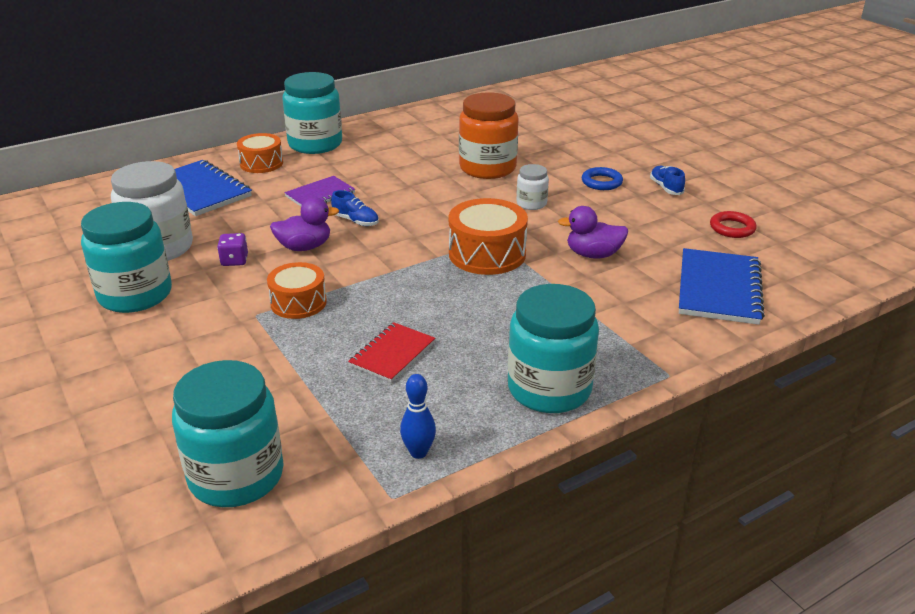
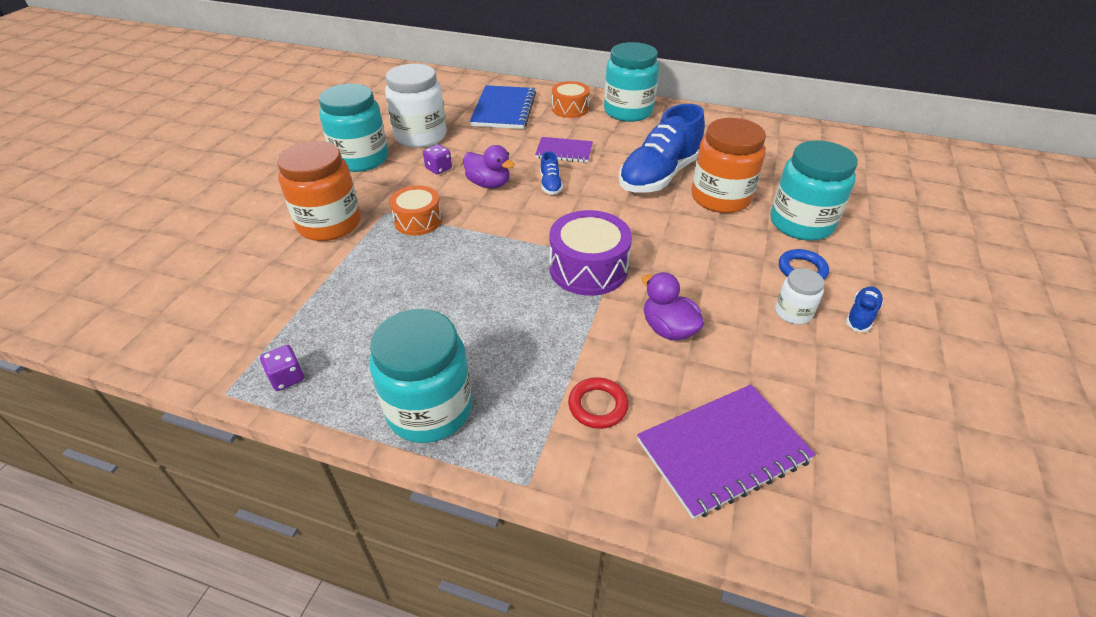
camera: 50 degrees right, 10 degrees up
turquoise jar [172,360,284,507] -> turquoise jar moved to [770,140,858,241]
red notebook [348,322,435,383] -> none
blue bowling pin [400,374,436,459] -> purple dice [260,345,304,391]
orange drum [449,198,528,275] -> purple drum [549,210,632,296]
white jar [516,164,549,210] -> white jar moved to [775,268,824,324]
blue notebook [679,248,765,325] -> purple notebook [637,384,816,519]
red ring [710,211,757,238] -> red ring moved to [568,377,629,429]
none -> orange jar [277,141,361,241]
none -> blue shoe [619,104,705,193]

